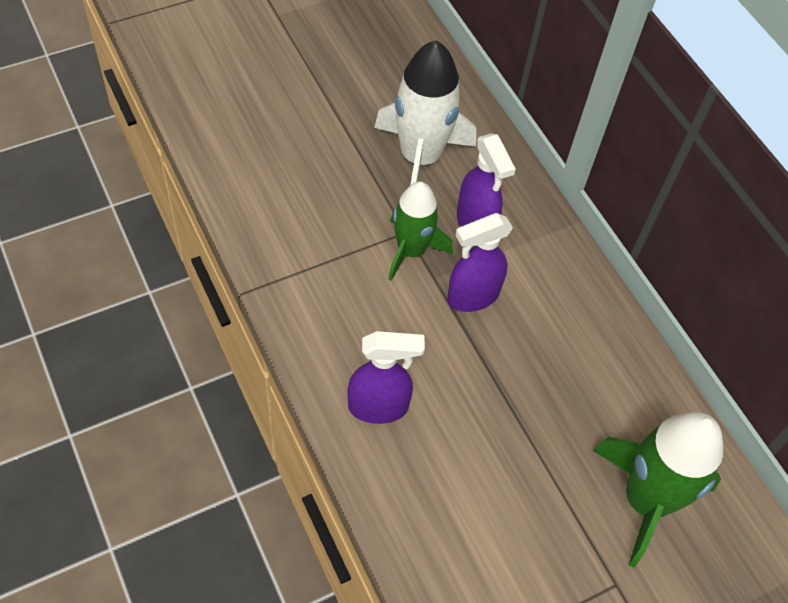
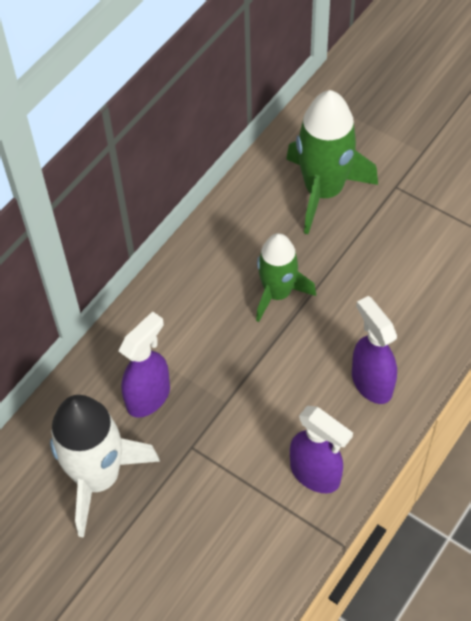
camera: 110 degrees left, 0 degrees up
green rocket [389,181,453,281] -> green rocket moved to [256,233,316,322]
purple spray bottle [447,213,513,312] -> purple spray bottle moved to [290,406,353,493]

